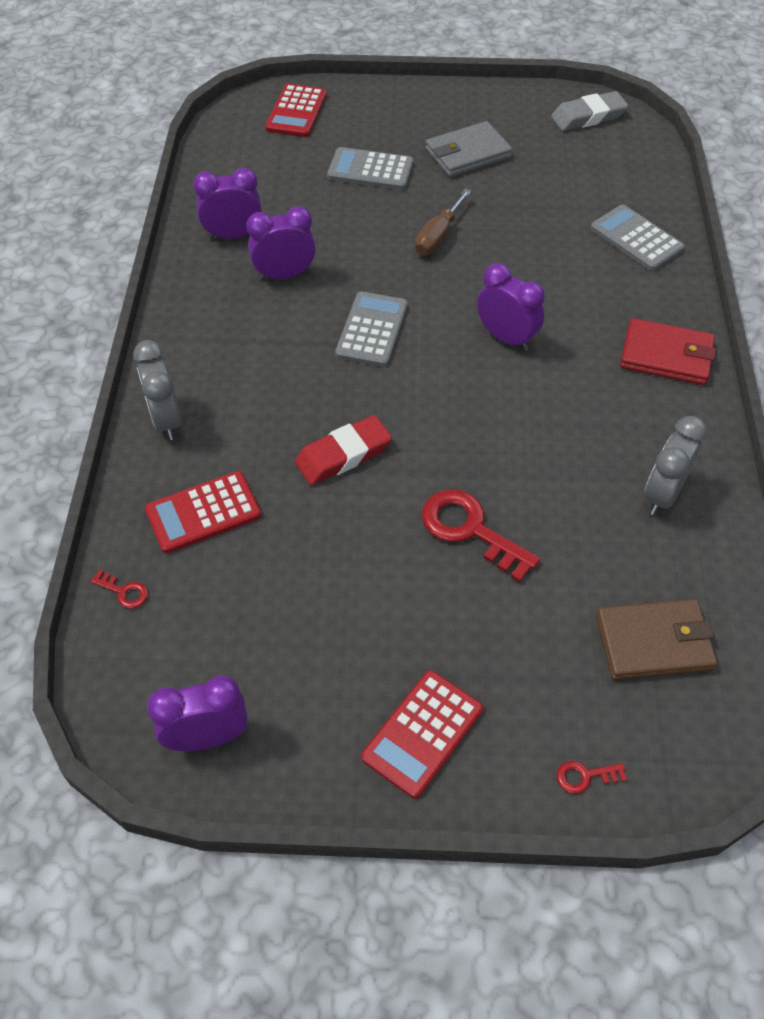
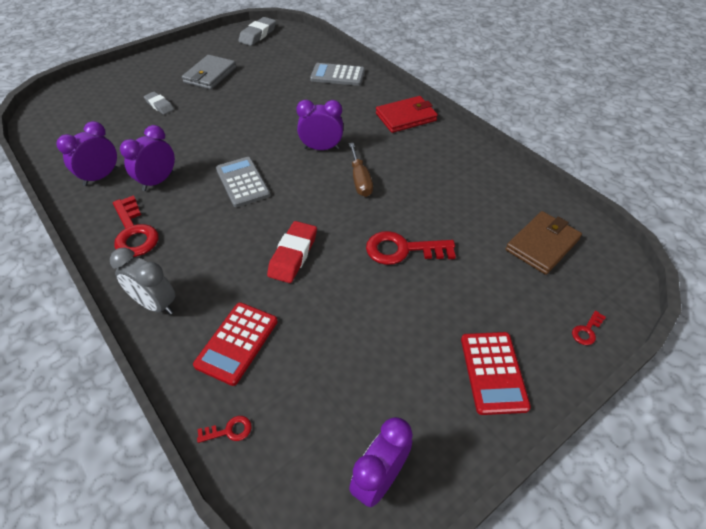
camera: 40 degrees left, 5 degrees down
red calculator [265,84,327,137] -> none
grey calculator [327,147,413,190] -> grey eraser [144,92,174,115]
brown screwdriver [415,189,471,255] -> brown screwdriver moved to [349,143,373,197]
grey clock [644,416,707,515] -> none
none -> red key [113,195,158,257]

